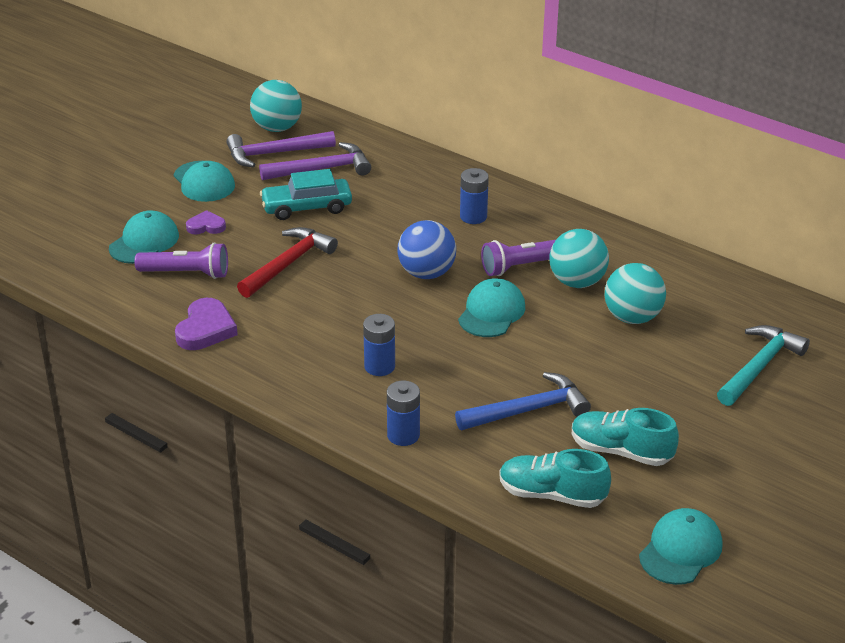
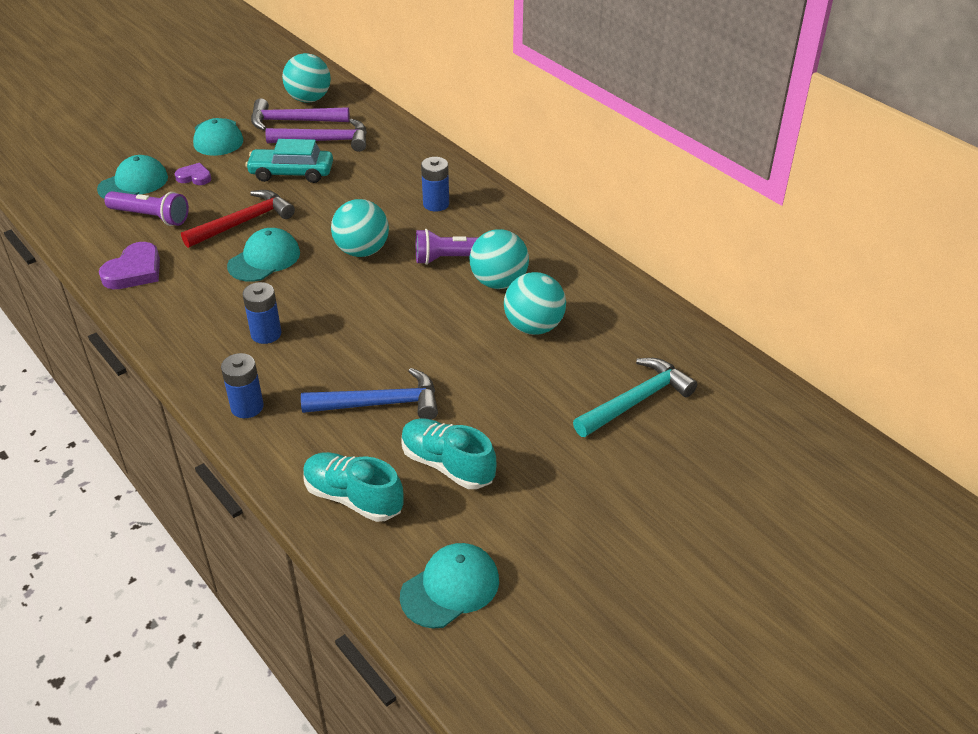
camera: 15 degrees right, 5 degrees up
blue ball [398,220,456,279] -> turquoise ball [331,199,389,257]
turquoise cap [458,278,525,337] -> turquoise cap moved to [227,228,300,282]

